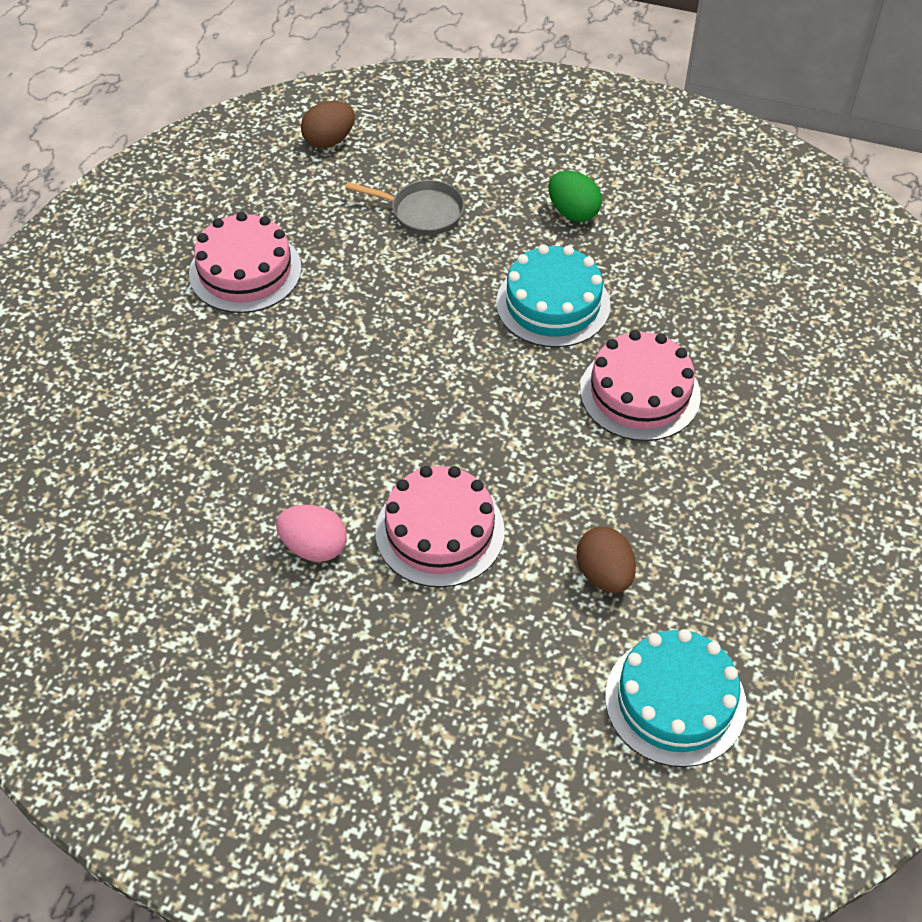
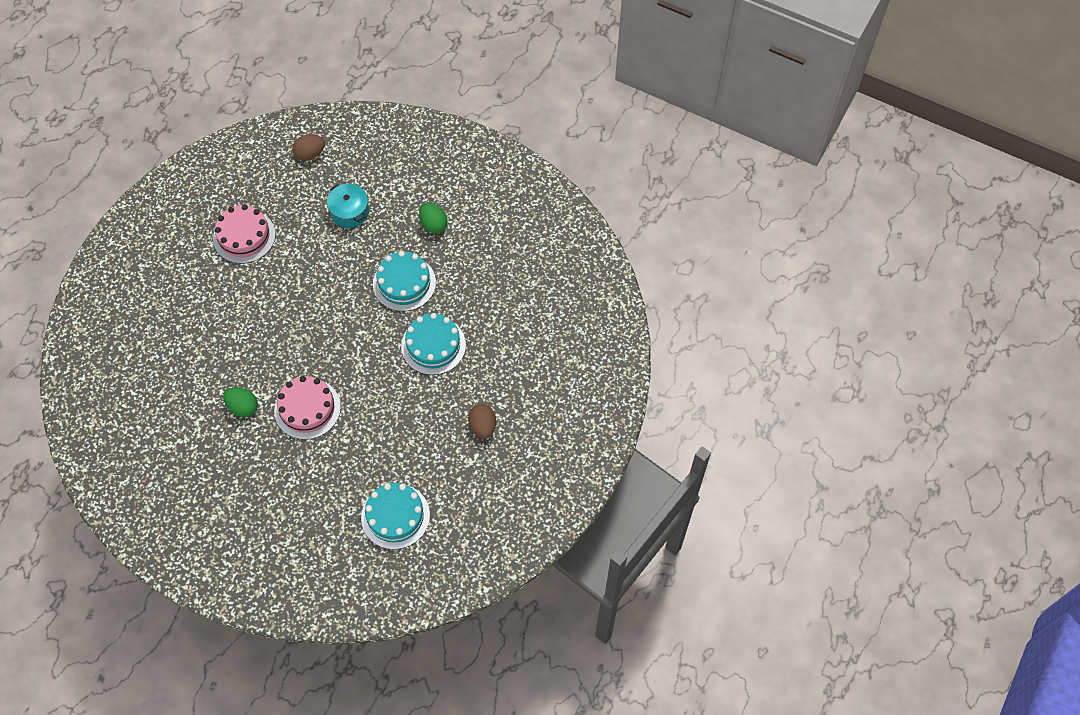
camera: 10 degrees right, 10 degrees up
pink egg [276,505,347,562] -> green egg [223,387,258,417]
grey pan [345,180,464,235] -> turquoise pot [327,184,369,228]
brown egg [577,527,636,593] -> brown egg moved to [468,404,496,439]
pink cake [580,330,701,441] -> turquoise cake [401,313,466,375]

